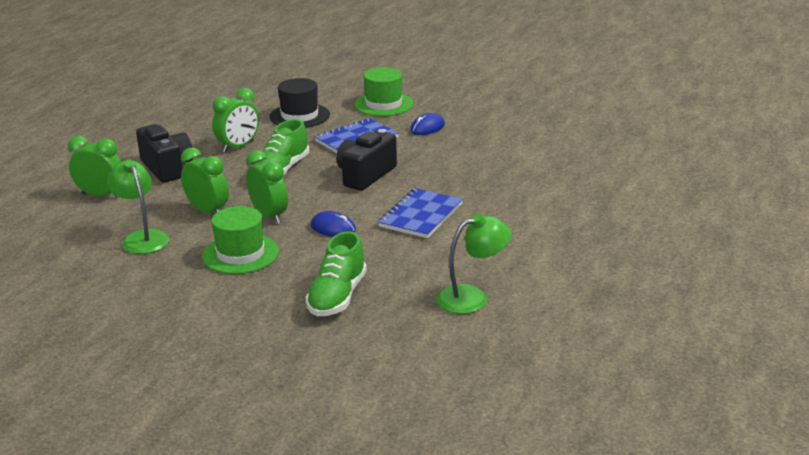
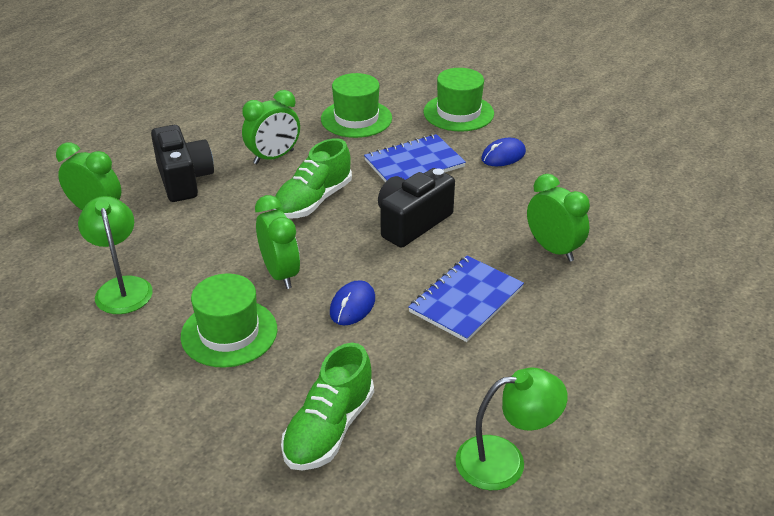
camera: 10 degrees right, 10 degrees up
green clock [181,147,229,213] -> green clock moved to [527,174,590,262]
black hat [270,78,330,128] -> green hat [321,73,392,138]
blue mouse [311,211,356,237] -> blue mouse turned 75 degrees clockwise [330,280,375,325]

